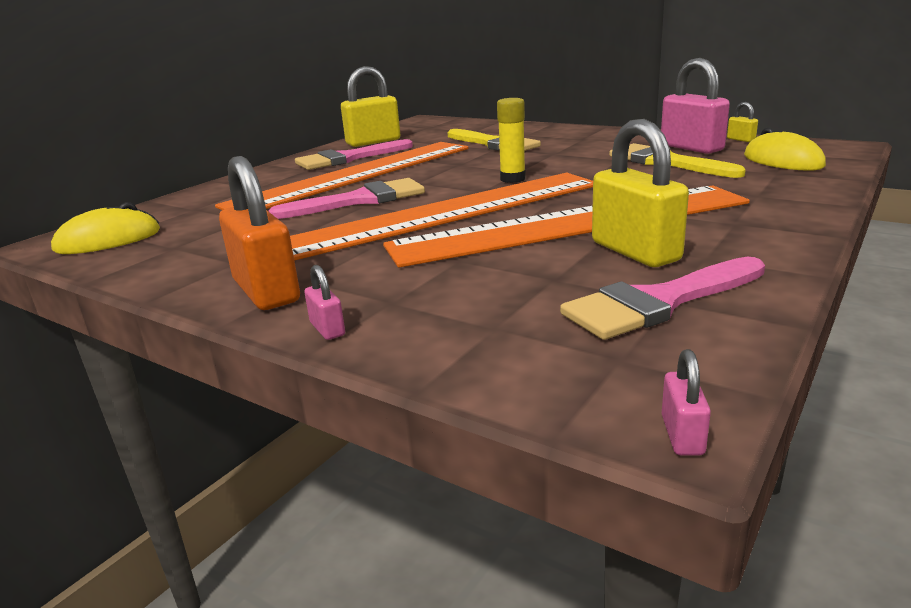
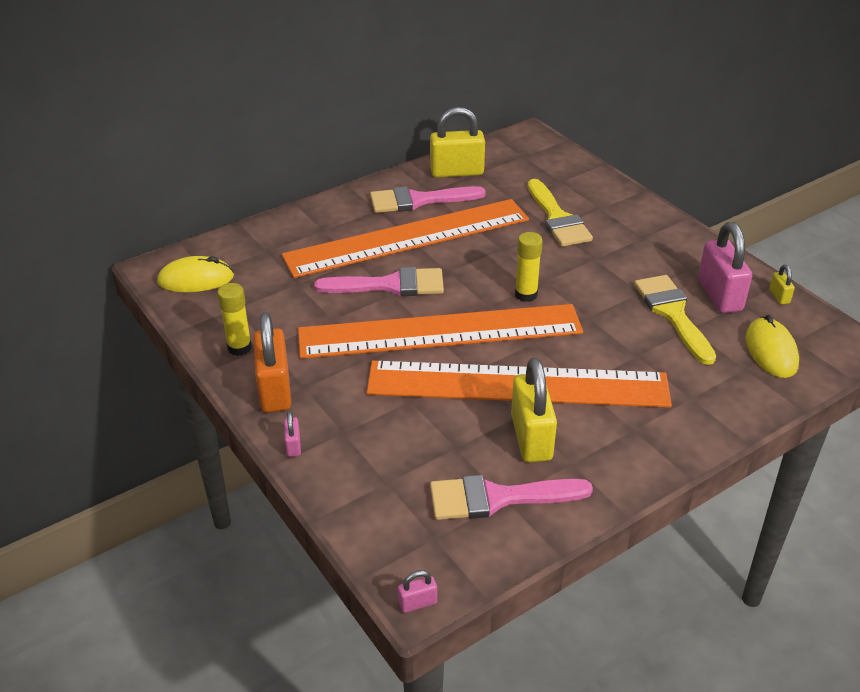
camera: 20 degrees right, 15 degrees up
pink padlock [662,349,711,455] -> pink padlock turned 45 degrees clockwise [398,570,437,613]
none -> yellow glue stick [217,283,252,356]

